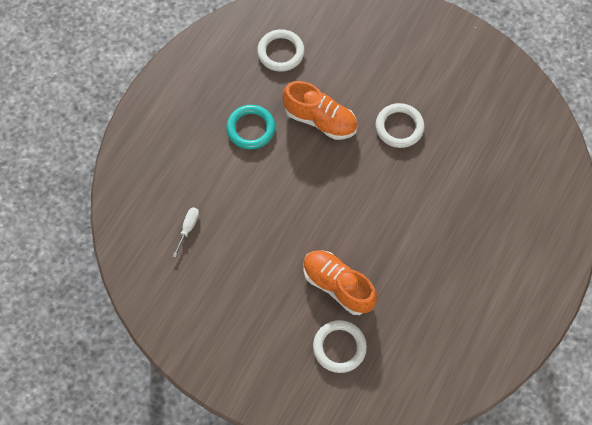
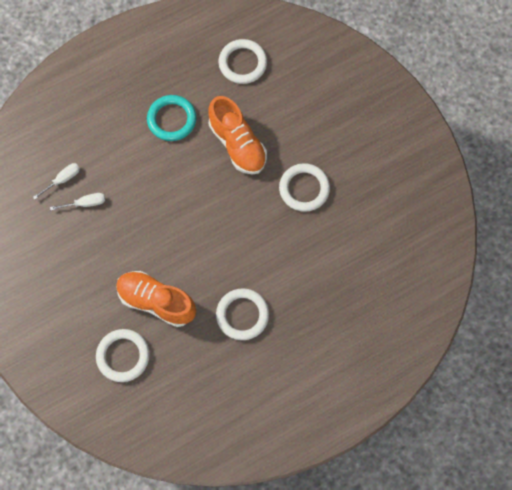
camera: 30 degrees right, 5 degrees up
orange shoe [303,250,377,315] -> orange shoe turned 45 degrees counterclockwise [116,271,196,327]
none -> white screwdriver [50,193,105,210]
none -> white ring [216,288,269,340]

